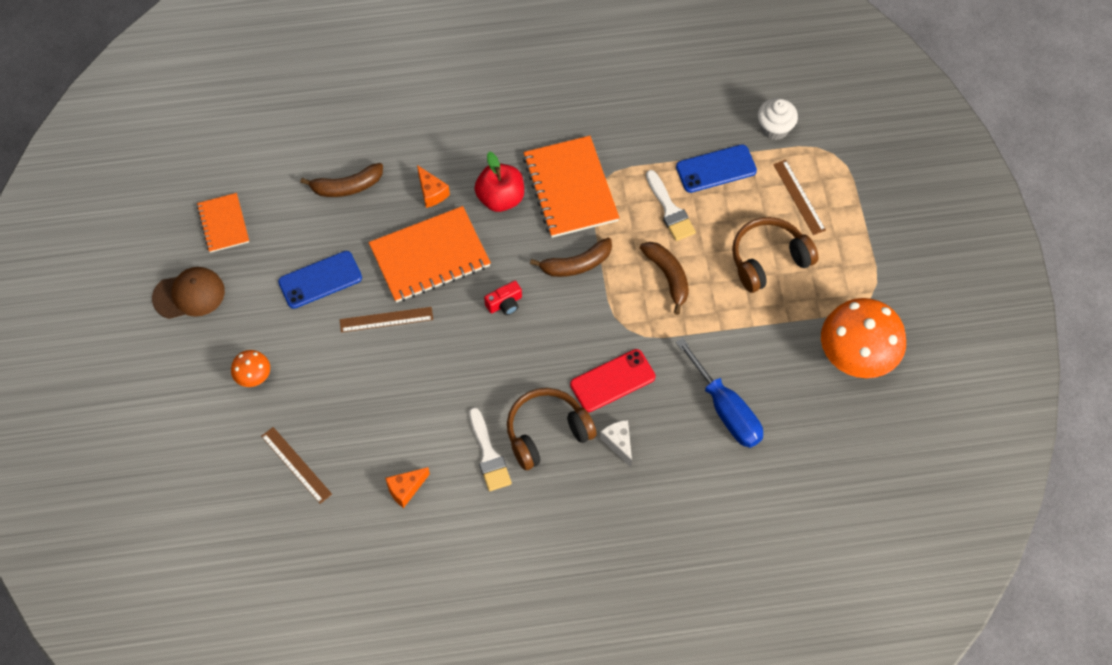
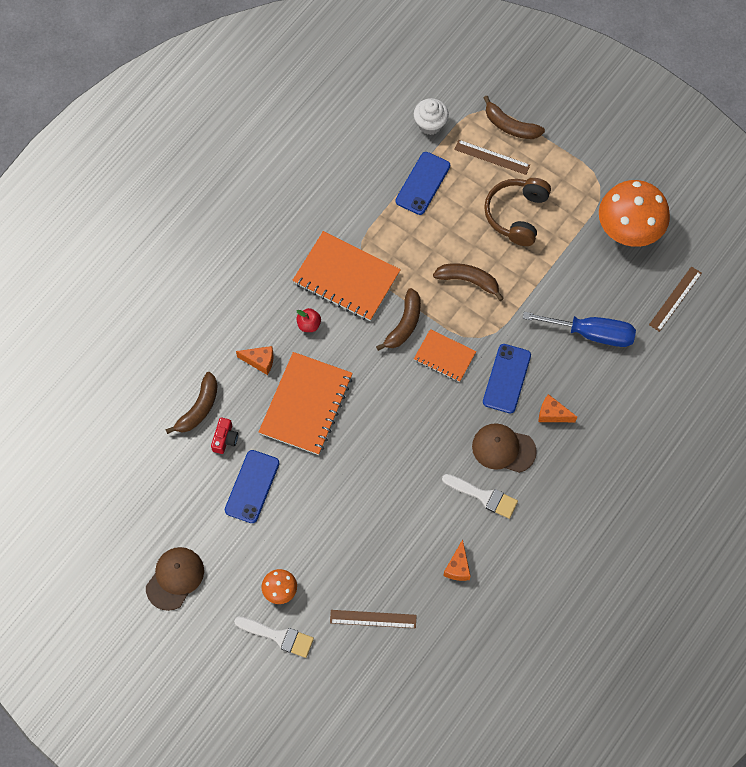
camera: 45 degrees left, 5 degrees up
orange notebook [197,193,249,253] -> orange notebook moved to [414,329,476,382]
brown ruler [340,307,433,333] -> brown ruler moved to [649,266,702,332]
red apple [475,152,524,212] -> red apple [296,308,321,332], size x0.55
red camera [484,281,522,315] -> red camera moved to [211,417,238,454]
brown headphones [507,388,597,470] -> brown cap [472,423,537,473]
red phone [570,349,655,412] -> blue phone [483,344,531,413]
white cheese [600,420,632,467] -> orange cheese [539,394,577,422]
white brush [646,170,696,241] -> white brush moved to [234,616,314,658]
none -> brown banana [484,96,545,139]

